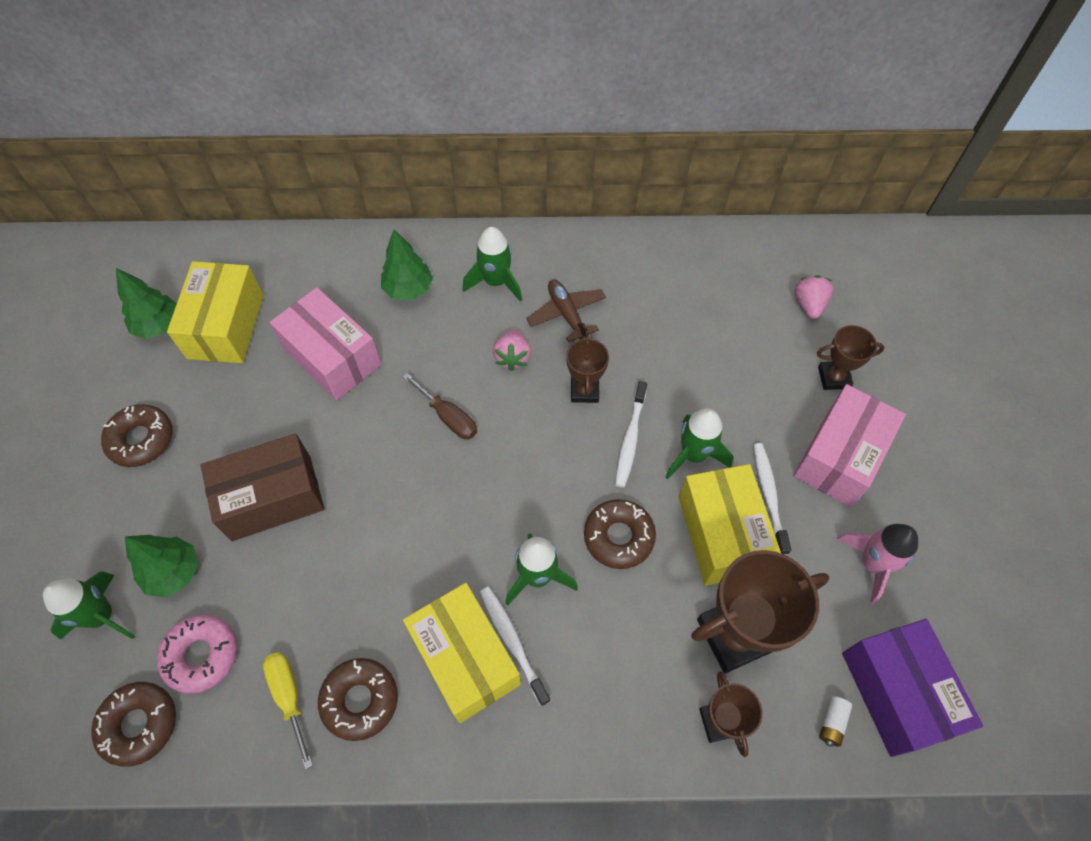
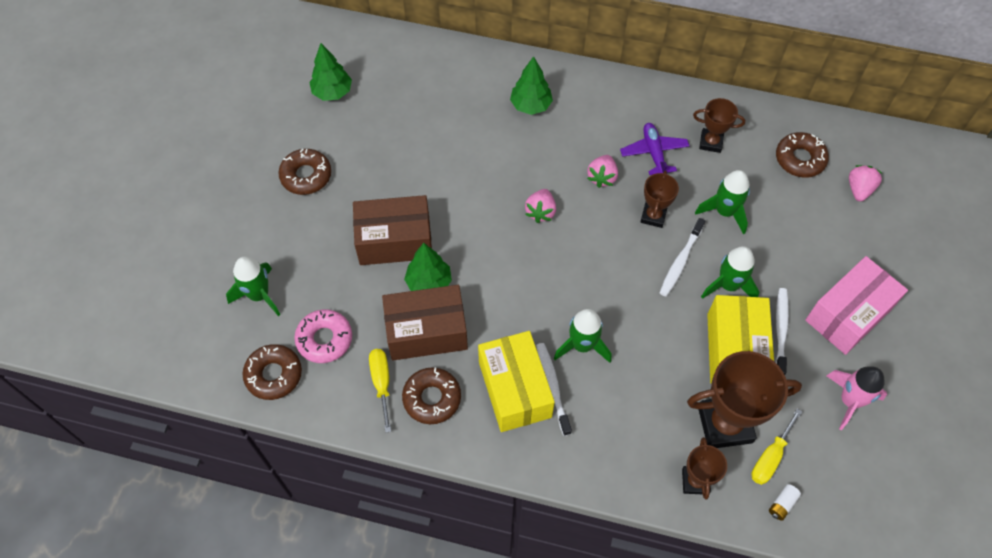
camera: 15 degrees right, 0 degrees up
green tree [125,535,198,598] -> green tree moved to [404,243,452,291]
yellow box [167,261,264,363] -> none
pink box [269,287,382,400] -> none
brown screwdriver [403,373,477,439] -> pink strawberry [525,189,556,223]
green rocket [463,227,522,302] -> green rocket moved to [695,170,750,235]
brown plane [526,280,606,343] -> purple plane [620,123,689,175]
brown donut [584,499,656,569] -> brown donut moved to [776,132,829,178]
brown trophy [817,325,885,390] -> brown trophy moved to [693,98,745,153]
purple box [842,619,983,757] -> none
none -> brown box [382,285,468,360]
none -> yellow screwdriver [751,409,802,485]

